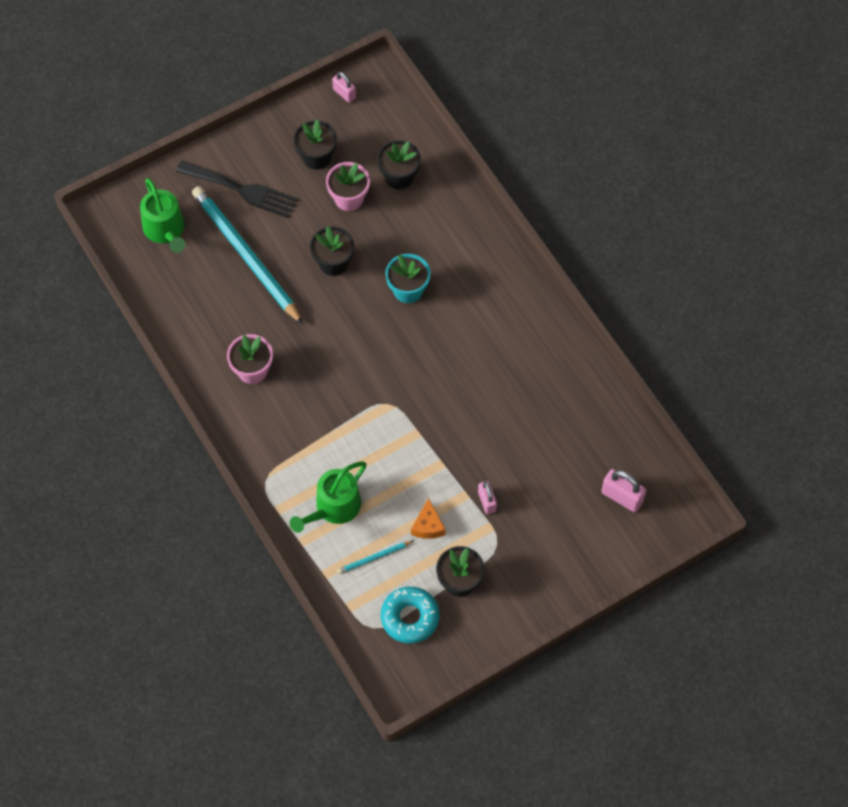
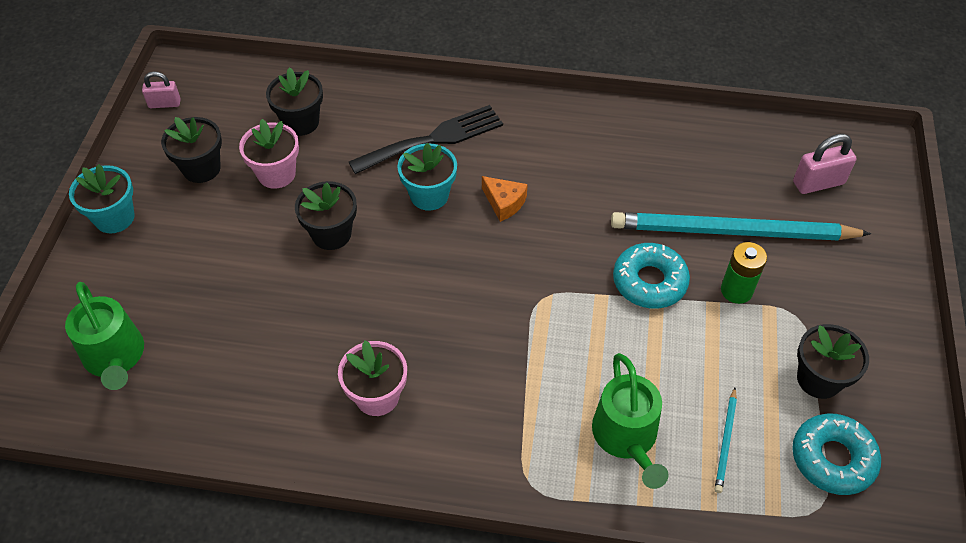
camera: 50 degrees left, 10 degrees down
green watering can [140,178,185,253] -> green watering can turned 45 degrees clockwise [65,282,144,390]
black fork [176,160,298,218] -> black fork moved to [349,105,503,174]
turquoise pencil [192,186,303,324] -> turquoise pencil moved to [611,212,872,241]
orange cheese [411,498,446,539] -> orange cheese moved to [482,176,528,222]
pink padlock [478,481,497,514] -> green battery [721,242,767,304]
none -> turquoise flower pot [69,164,135,233]
none -> turquoise donut [613,243,690,309]

